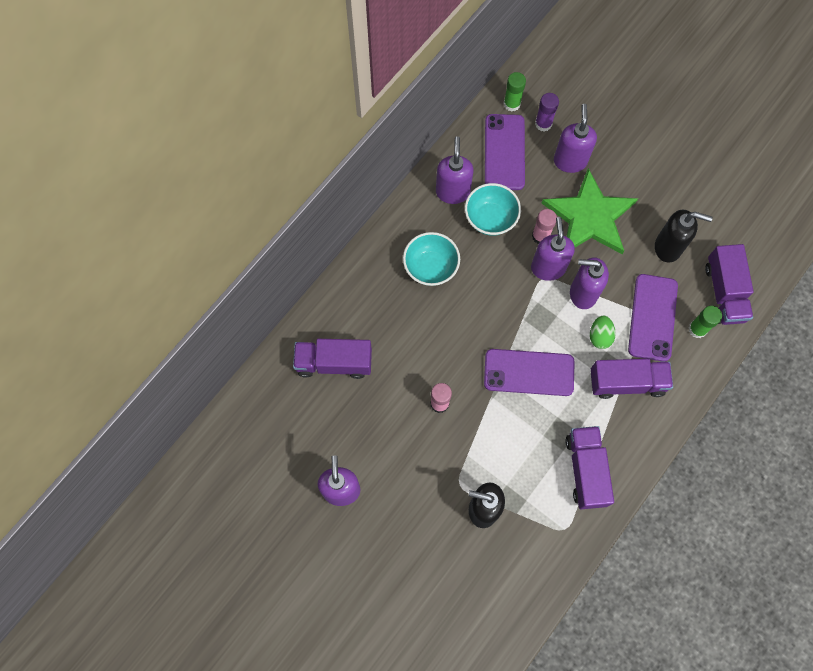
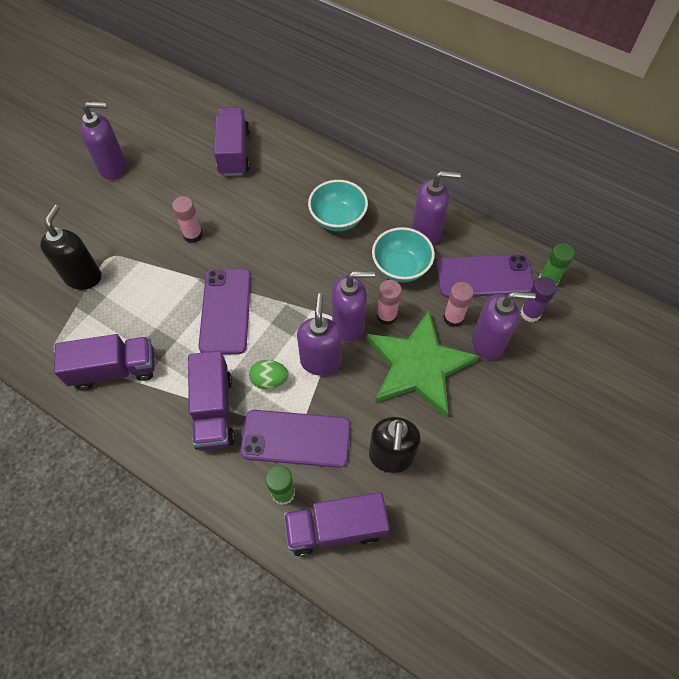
camera: 85 degrees right, 10 degrees down
none -> pink glue stick [443,282,474,327]

